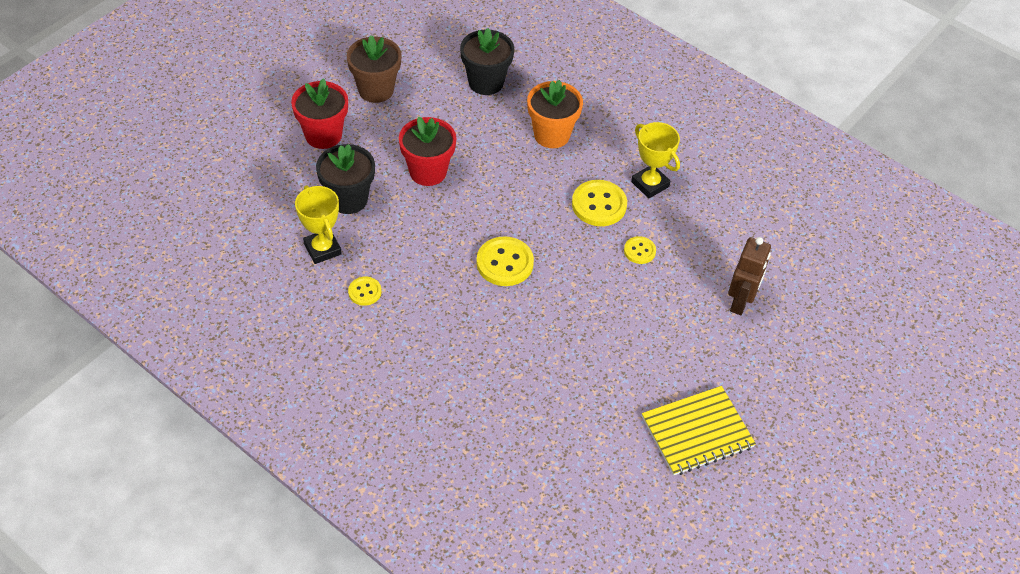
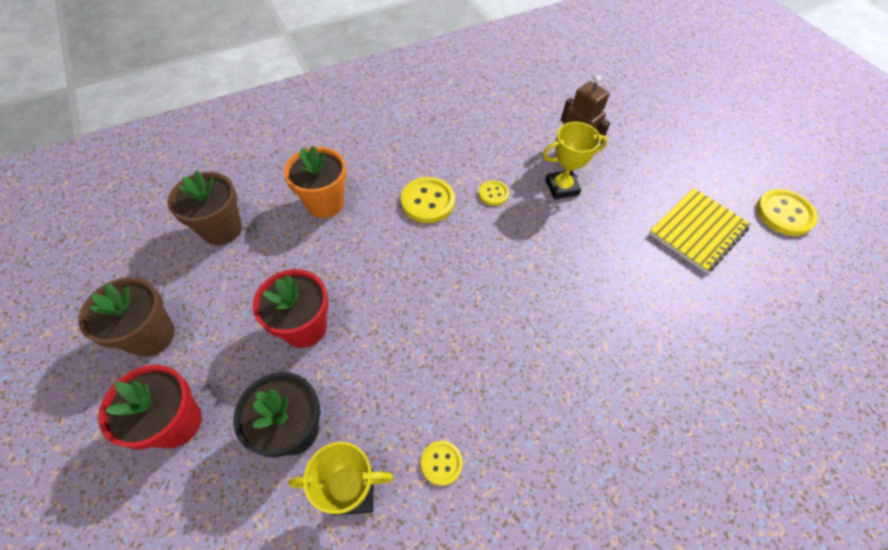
camera: 65 degrees left, 5 degrees up
black flower pot [460,28,514,95] -> brown flower pot [168,171,242,245]
yellow button [476,236,534,286] -> yellow button moved to [756,189,818,236]
yellow trophy [631,122,680,198] -> yellow trophy moved to [543,122,607,199]
yellow notebook [642,386,756,476] -> yellow notebook turned 45 degrees clockwise [649,188,751,273]

